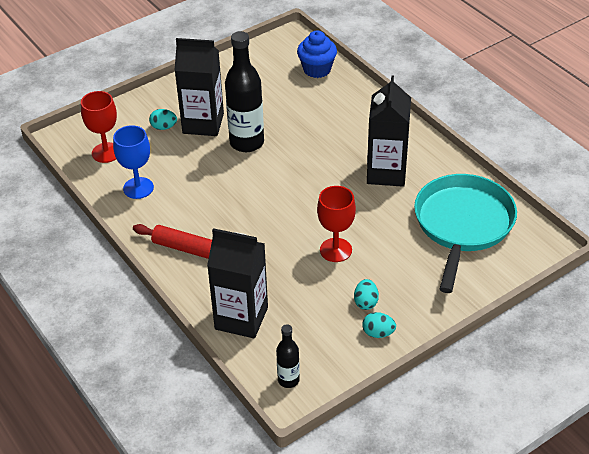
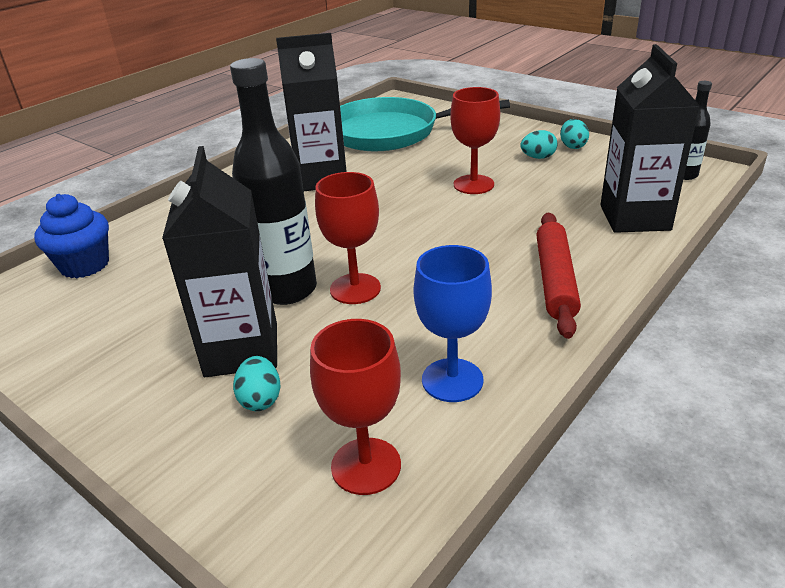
camera: 105 degrees left, 10 degrees down
none -> red goblet [315,172,381,304]

